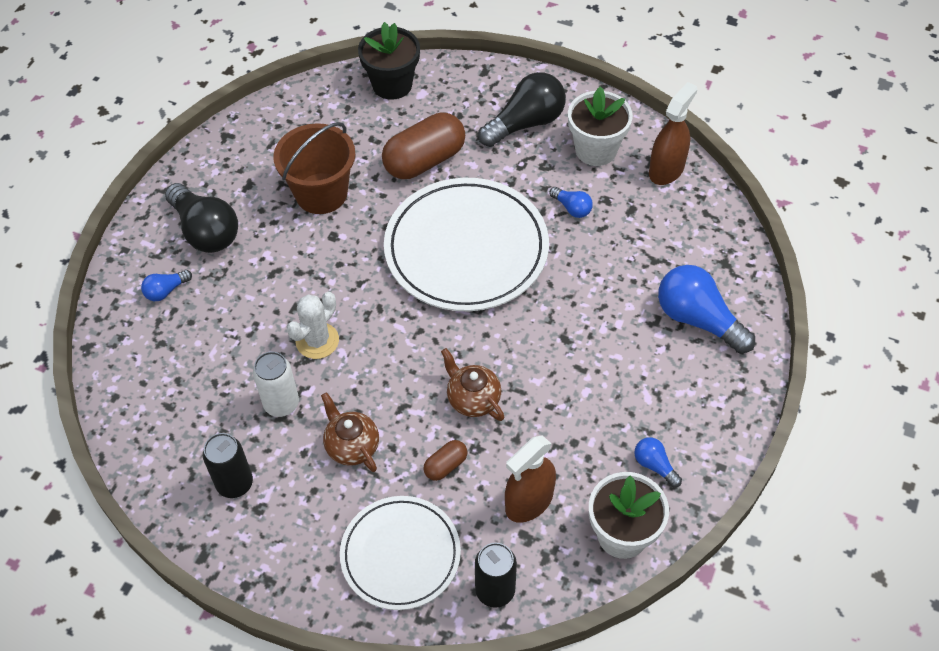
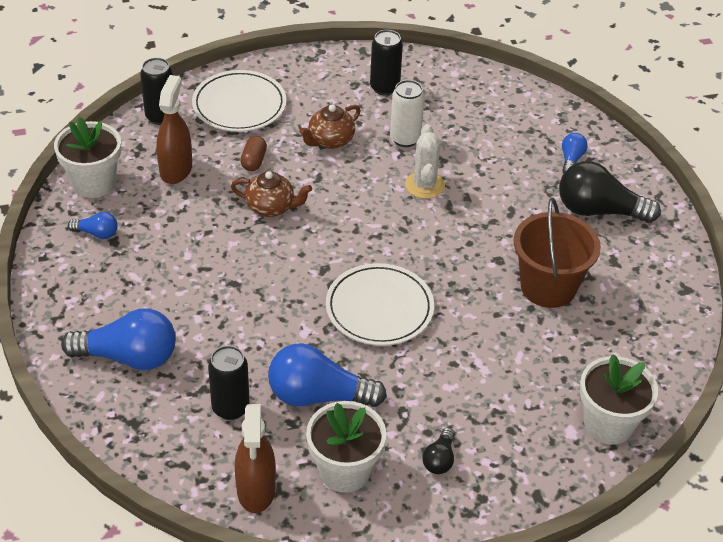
camera: 140 degrees right, 10 degrees down
brown teapot [321,392,379,472] -> brown teapot turned 120 degrees clockwise [299,104,361,149]
black flower pot [358,22,420,100] -> white flower pot [580,354,658,445]
brown capsule [382,113,465,179] -> none
white plate [384,178,549,311] -> white plate [326,263,434,346], size x0.63
black light bulb [478,72,566,147] -> black light bulb [422,428,455,474], size x0.49
blue light bulb [550,187,593,218] -> blue light bulb [268,343,387,407], size x2.05
none -> black can [208,346,250,420]

